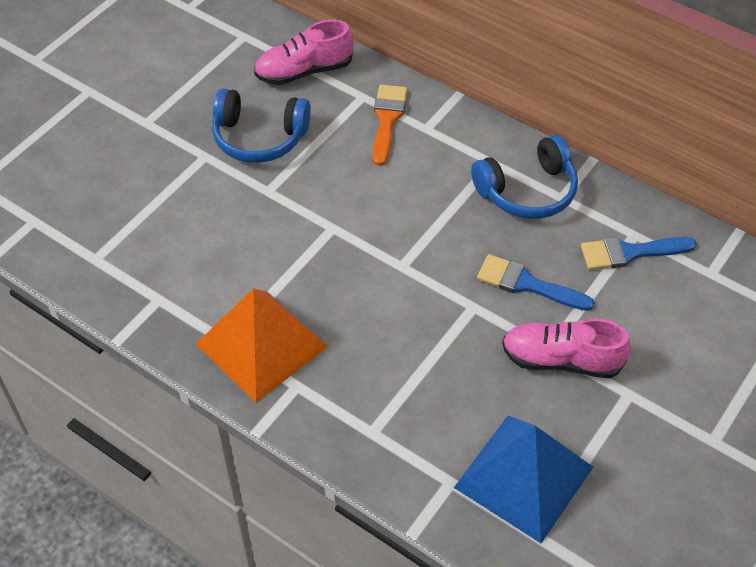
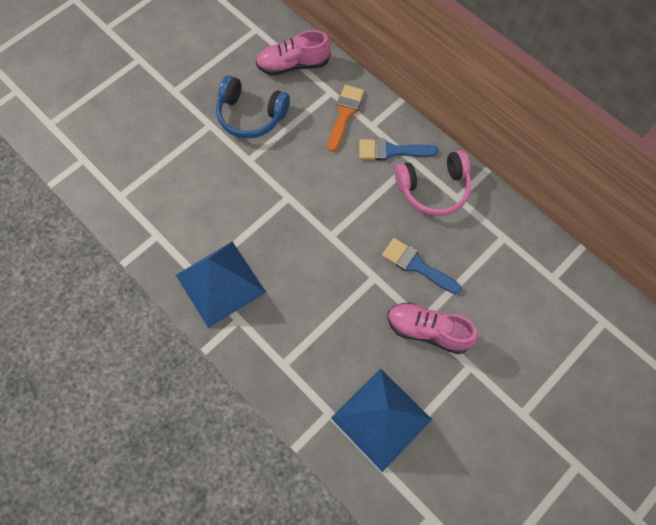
camera: 10 degrees right, 15 degrees up
orange pyramid [196,288,328,403] -> blue pyramid [176,241,266,328]
blue headphones [471,134,578,219] -> pink headphones [395,150,472,216]
blue brush [581,237,697,270] -> blue brush moved to [359,138,438,161]

